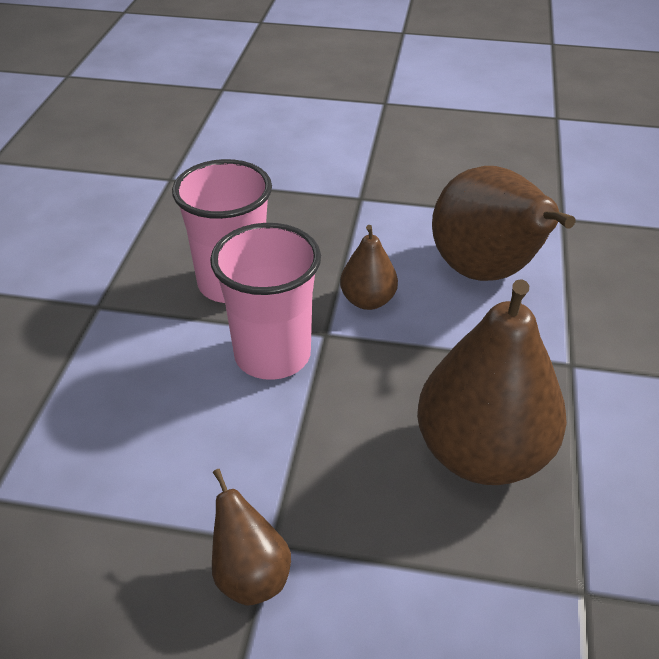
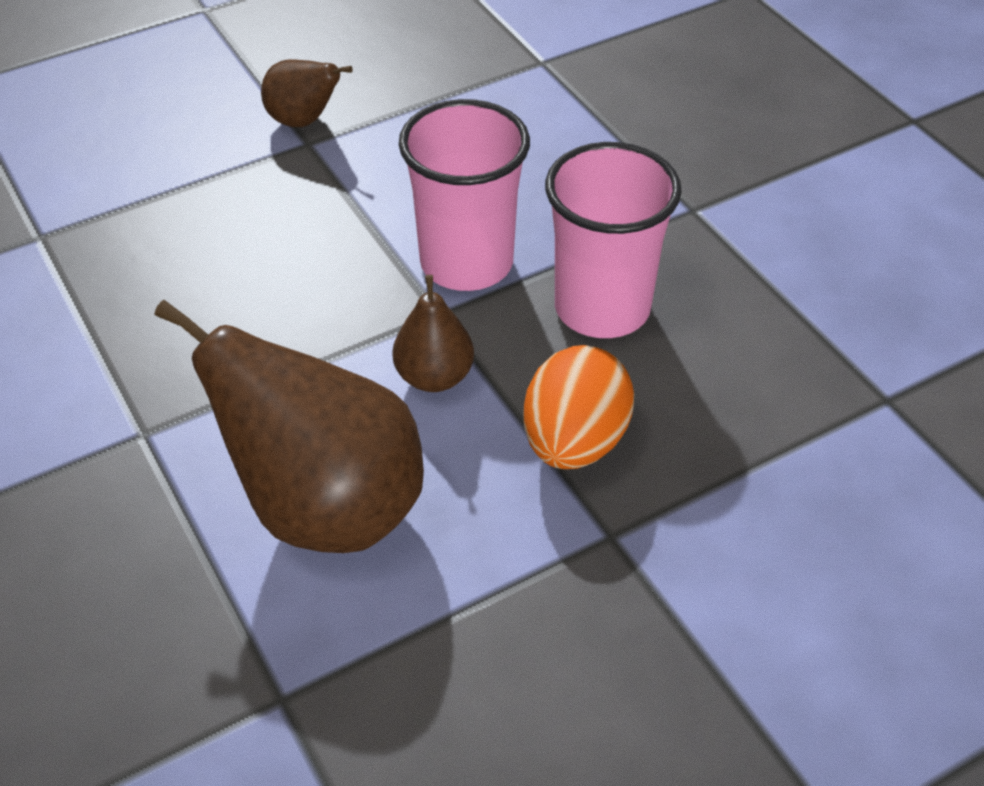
camera: 140 degrees right, 5 degrees up
brown pear [417,279,567,485] -> none
none -> orange egg [523,345,634,469]

